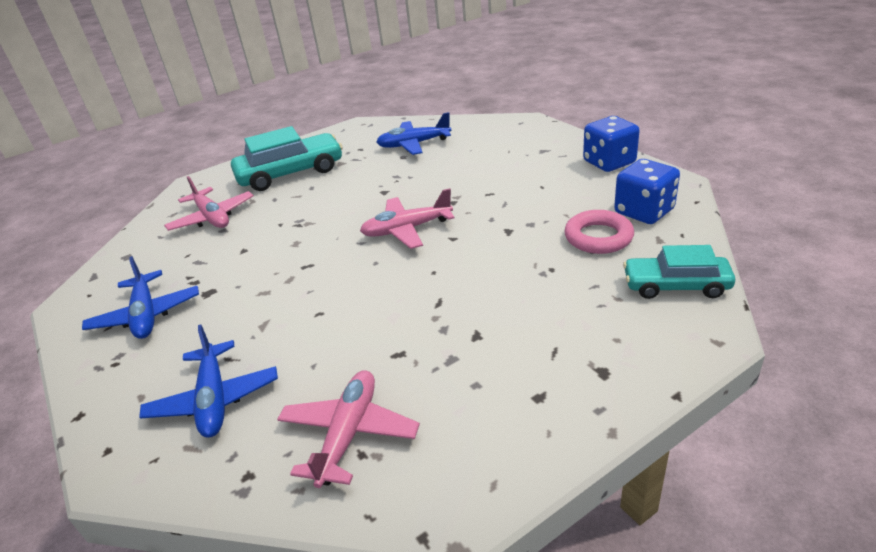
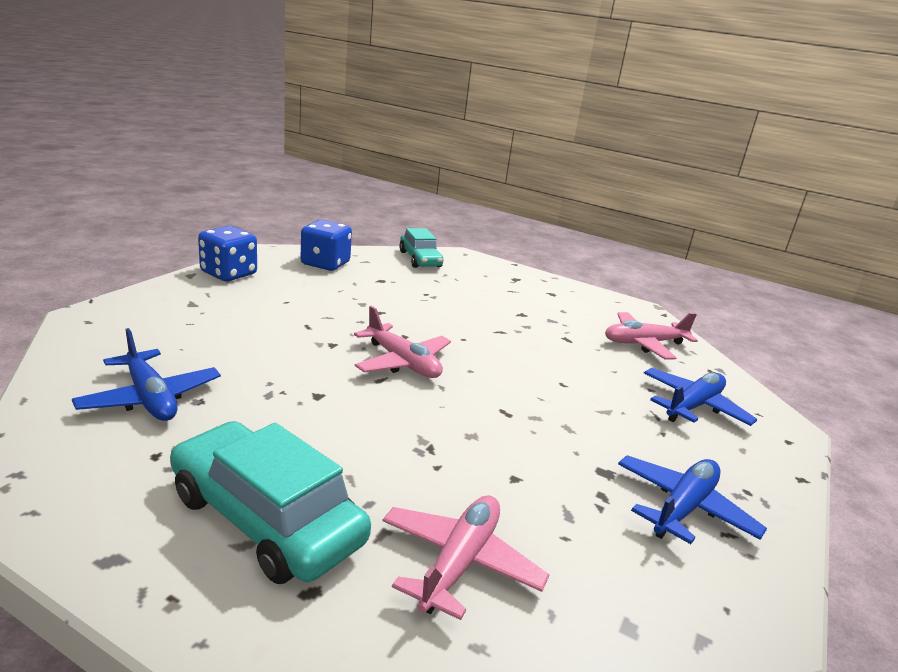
camera: 125 degrees left, 10 degrees down
pink ring [565,210,634,254] -> none

